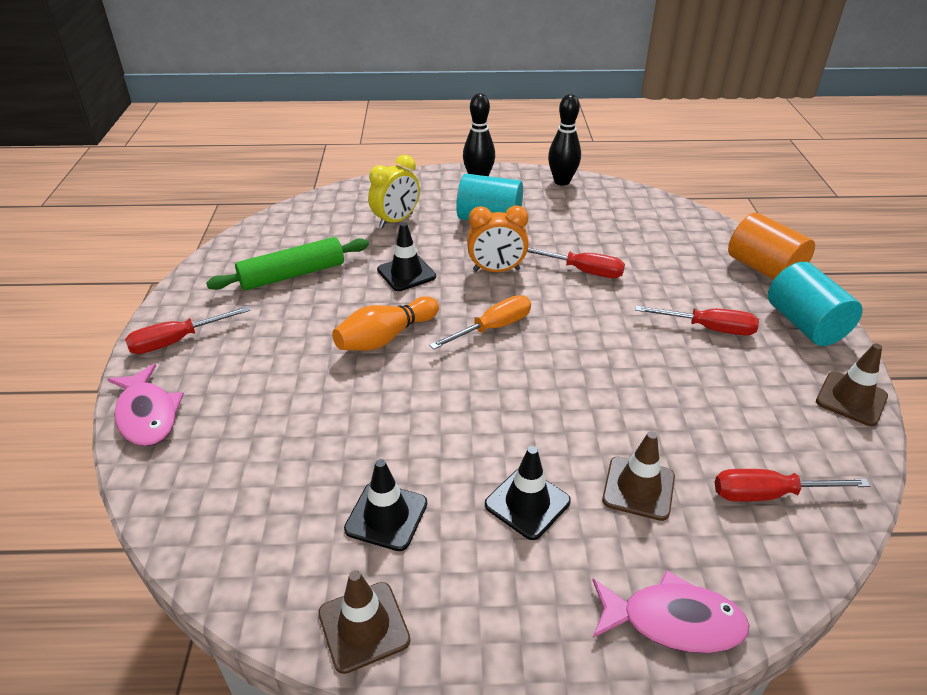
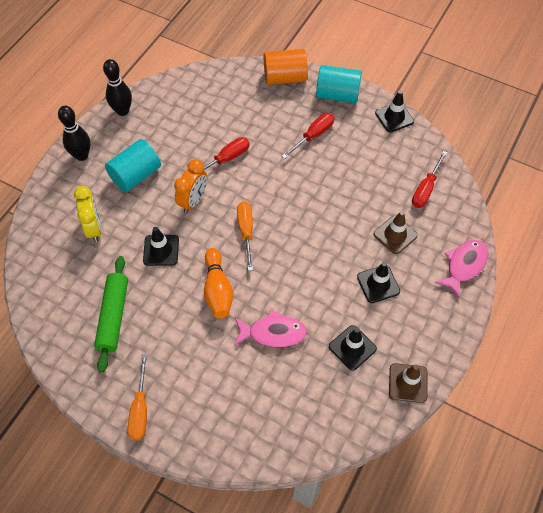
camera: 60 degrees left, 20 degrees up
pink fish [107,364,184,446] -> pink fish moved to [234,309,307,347]
red screwdriver [125,306,250,354] -> orange screwdriver [128,354,147,441]
brown traffic cone [816,343,888,426] -> black traffic cone [375,90,414,133]

